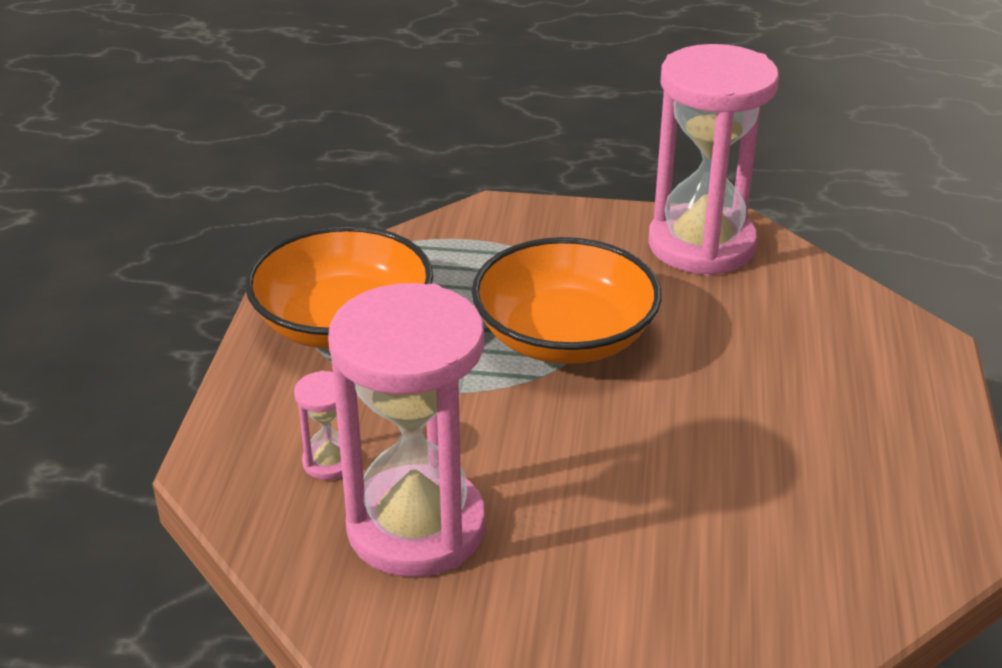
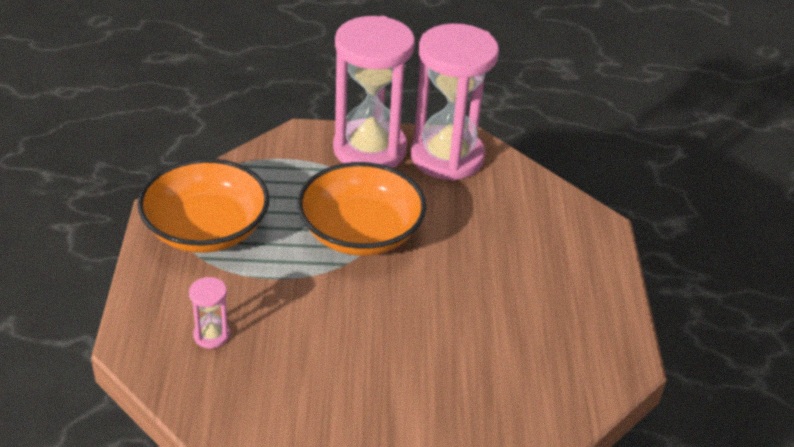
camera: 10 degrees left, 5 degrees up
pink hourglass [328,283,486,577] -> pink hourglass moved to [333,16,415,168]

